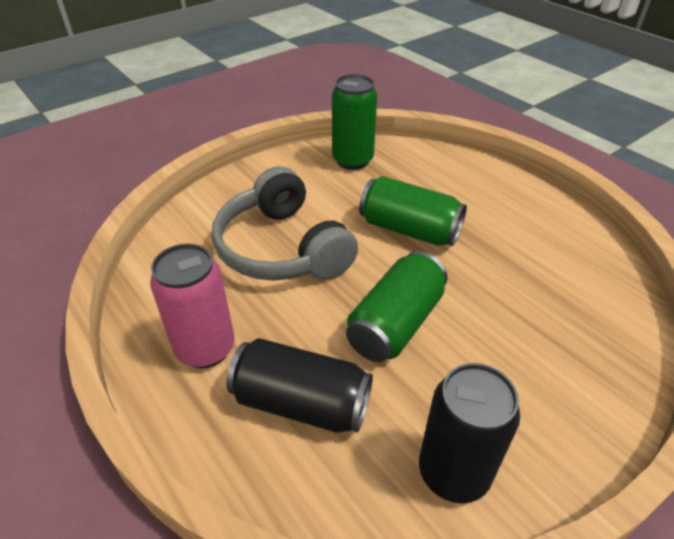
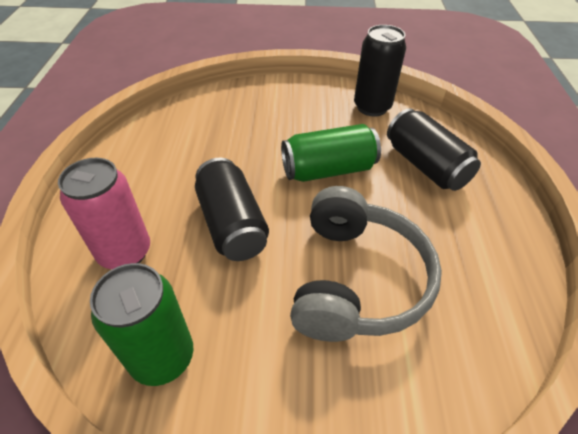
camera: 140 degrees left, 5 degrees up
pink can [150,243,235,368] -> pink can moved to [58,158,150,269]
green can [359,176,467,246] -> black can [195,158,269,261]

